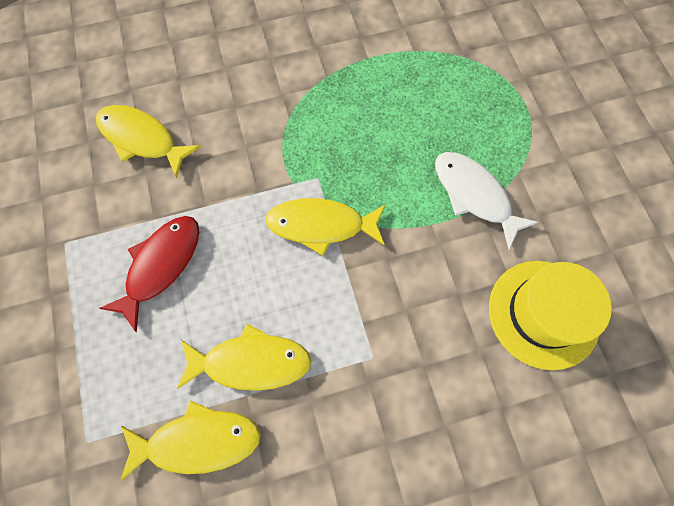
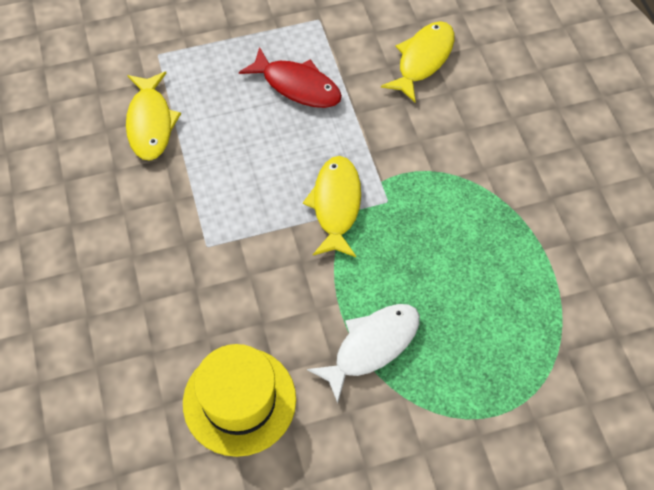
camera: 90 degrees right, 10 degrees down
yellow fish [177,324,311,391] -> none

